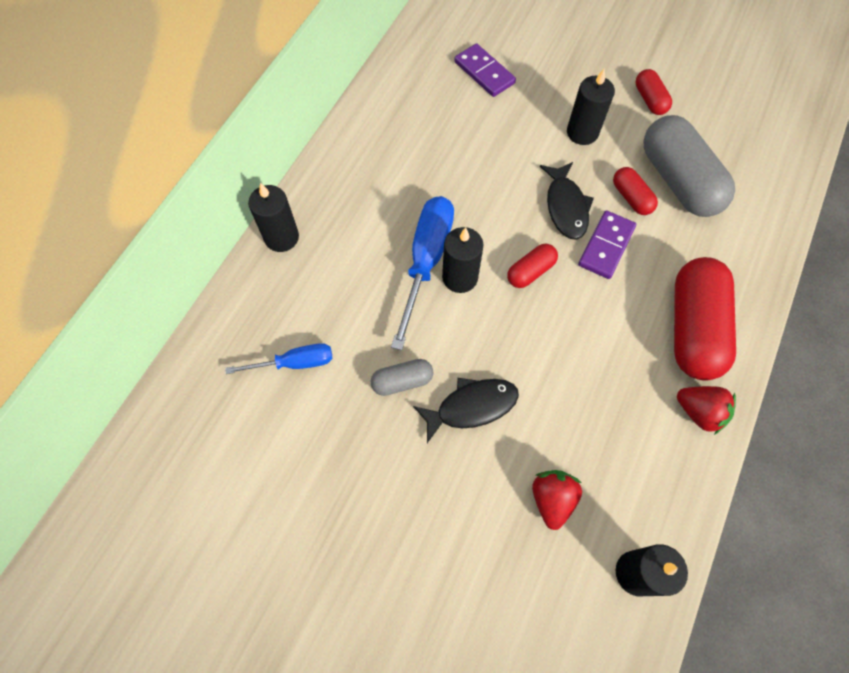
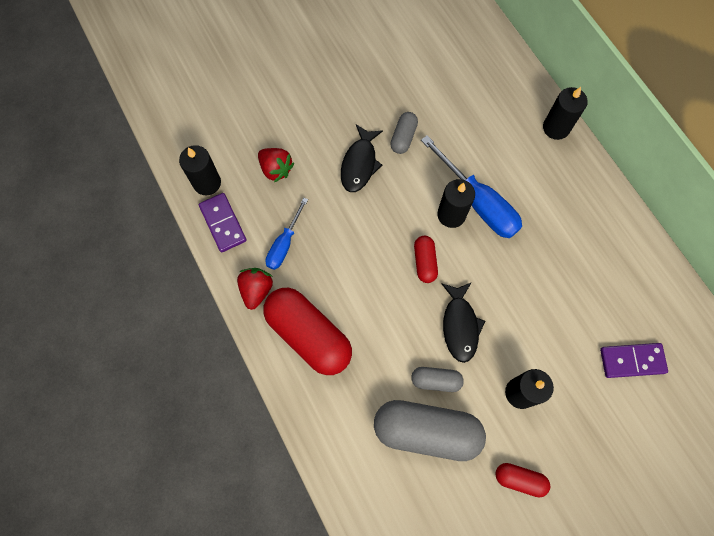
camera: 125 degrees right, 5 degrees up
blue screwdriver [225,343,332,374] -> blue screwdriver moved to [265,198,308,270]
black fish [540,162,594,240] -> black fish turned 120 degrees counterclockwise [441,282,485,363]
purple domino [578,210,636,279] -> purple domino moved to [199,193,247,252]
red capsule [613,167,658,215] -> grey capsule [411,367,464,392]
red strawberry [677,386,736,435] -> red strawberry turned 120 degrees clockwise [237,268,273,310]

